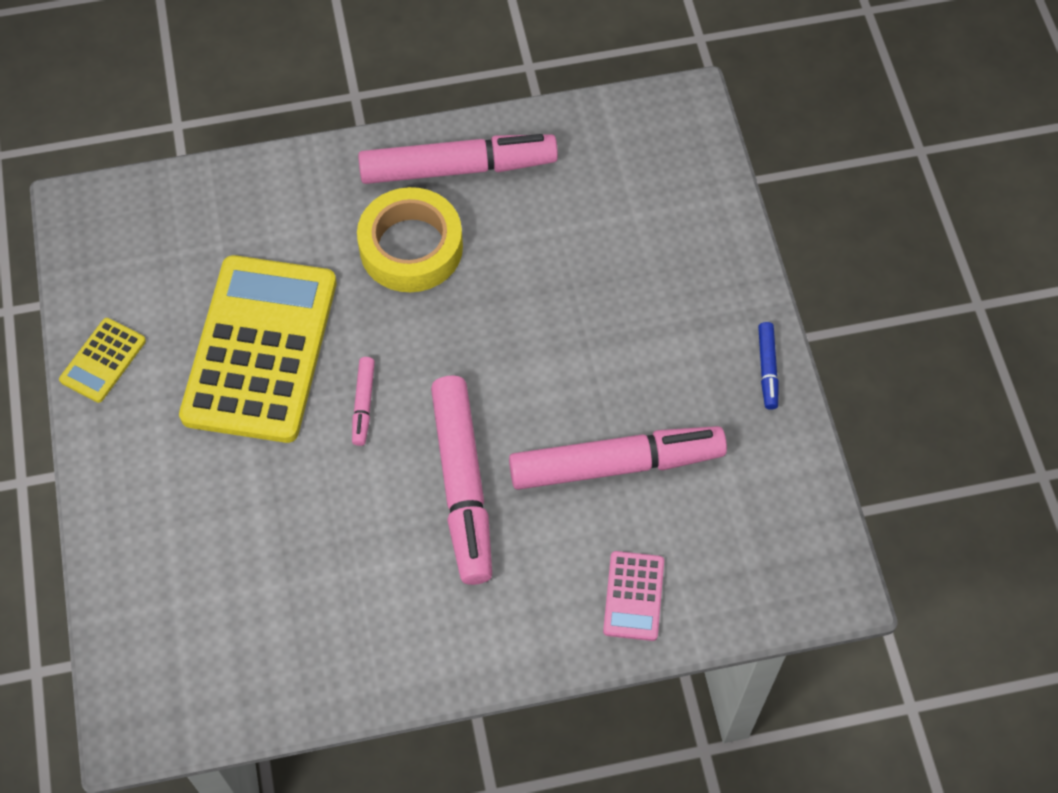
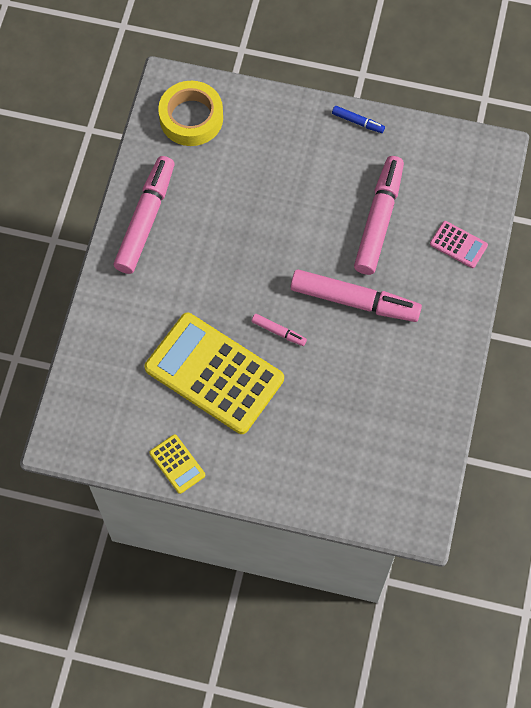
camera: 65 degrees left, 5 degrees up
yellow tape [357,187,463,292] -> yellow tape moved to [158,81,223,146]

